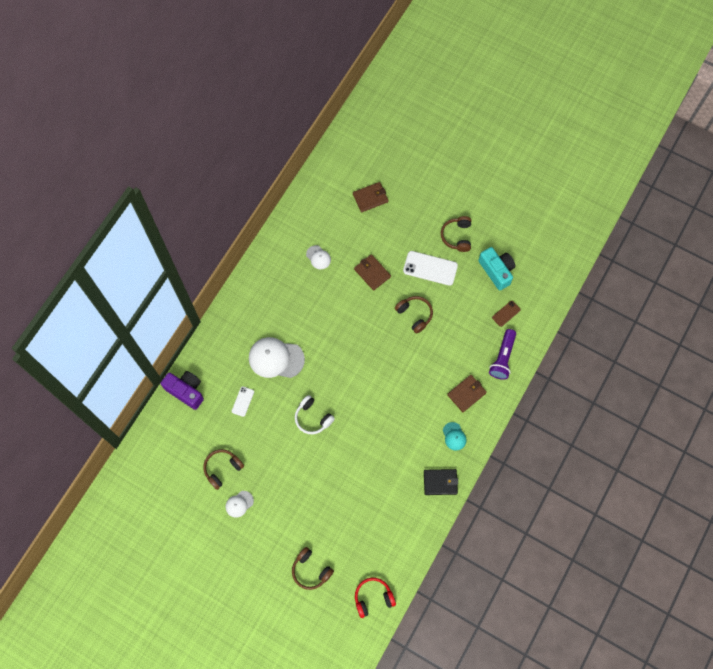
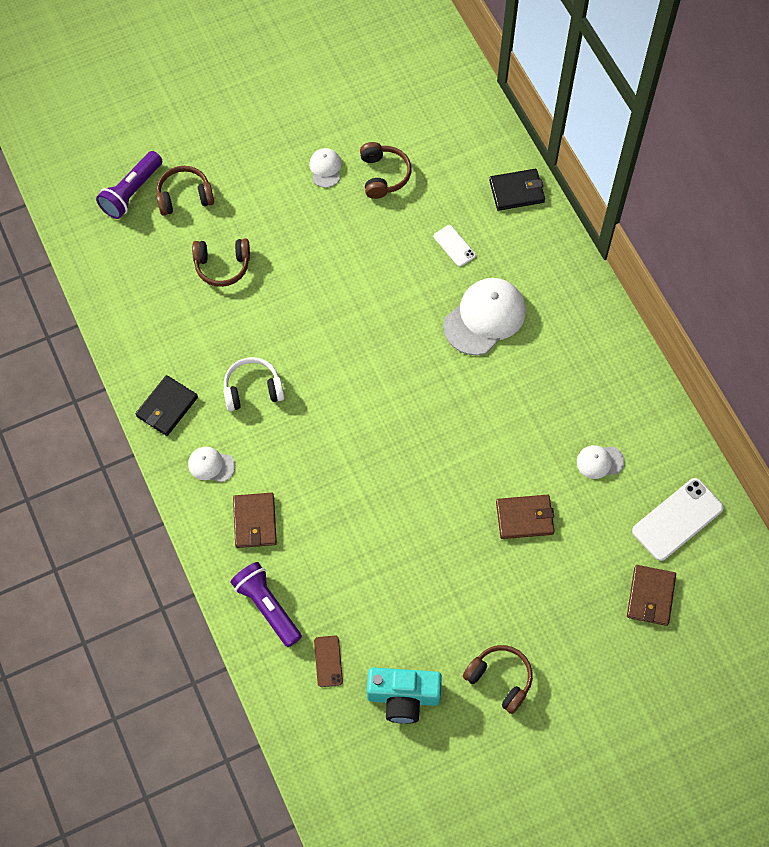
camera: 125 degrees right, 5 degrees down
purple camera [160,371,204,410] -> black wallet [489,169,545,211]
white headphones [295,395,335,434] -> white headphones moved to [223,357,284,411]
red headphones [355,578,396,618] -> none
brown headphones [395,296,433,334] -> brown headphones moved to [192,238,250,287]
white phone [403,251,458,286] -> white phone moved to [632,478,724,561]
turquoise cap [443,422,466,451] -> white cap [188,447,235,482]
none -> purple flashlight [96,151,162,219]

